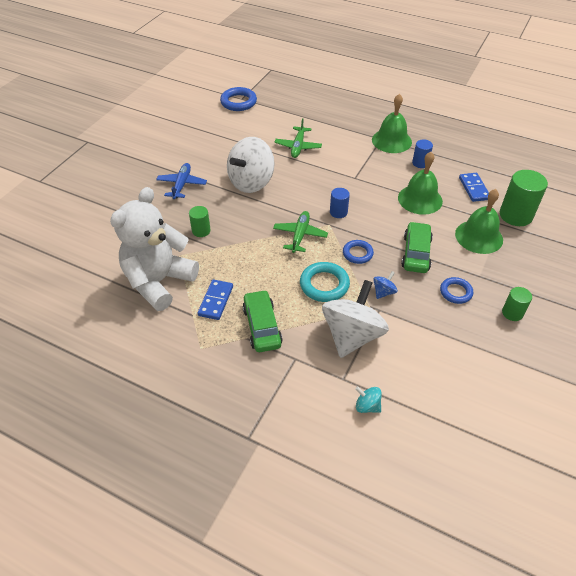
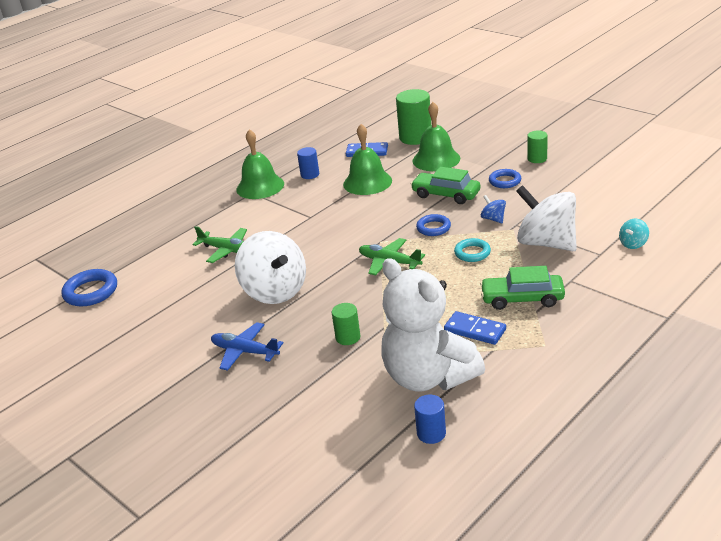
camera: 70 degrees left, 15 degrees down
turquoise ring [300,262,350,302] -> turquoise ring [454,238,491,262], size x0.65
blue cylinder [330,188,350,218] -> blue cylinder moved to [414,395,446,444]

